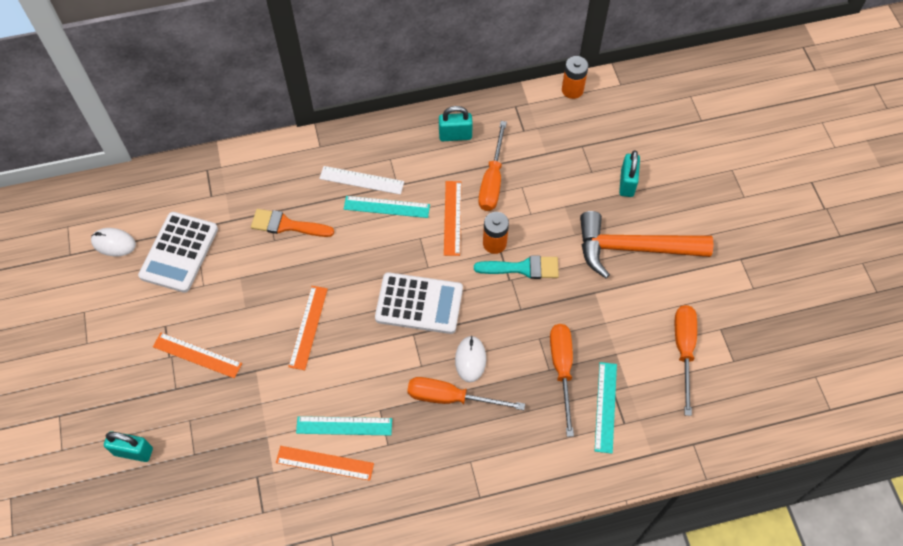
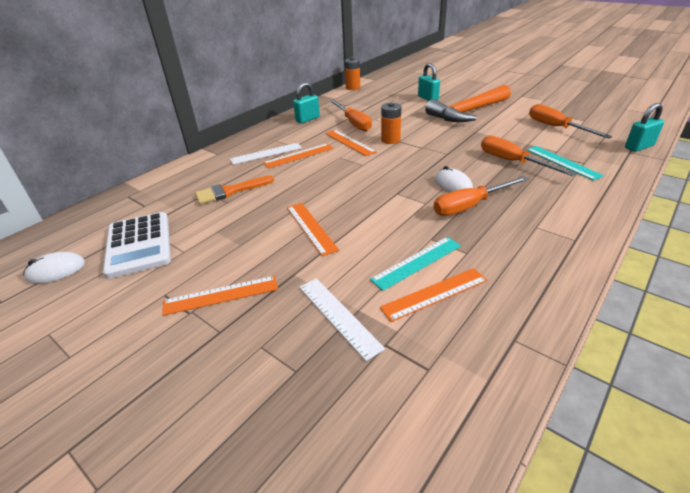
camera: 35 degrees left, 25 degrees down
turquoise padlock [104,431,153,462] -> turquoise padlock moved to [625,103,664,152]
turquoise ruler [344,196,430,218] -> orange ruler [263,143,334,168]
white calculator [375,272,463,334] -> none
turquoise brush [474,256,559,279] -> none
none -> white ruler [299,278,385,361]

